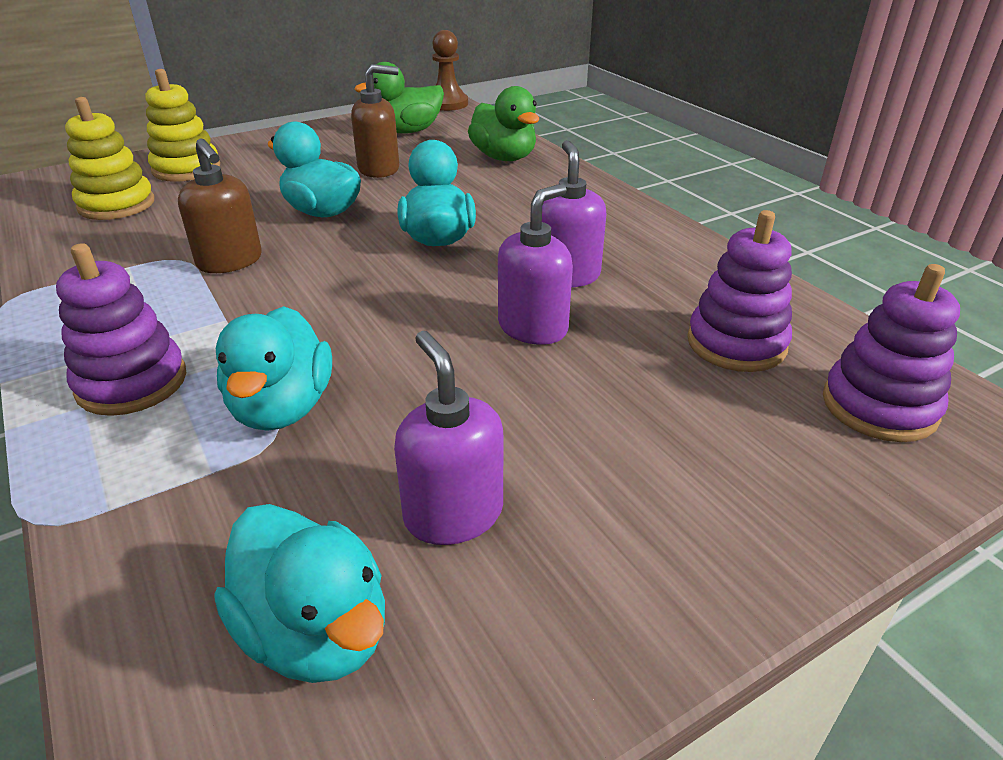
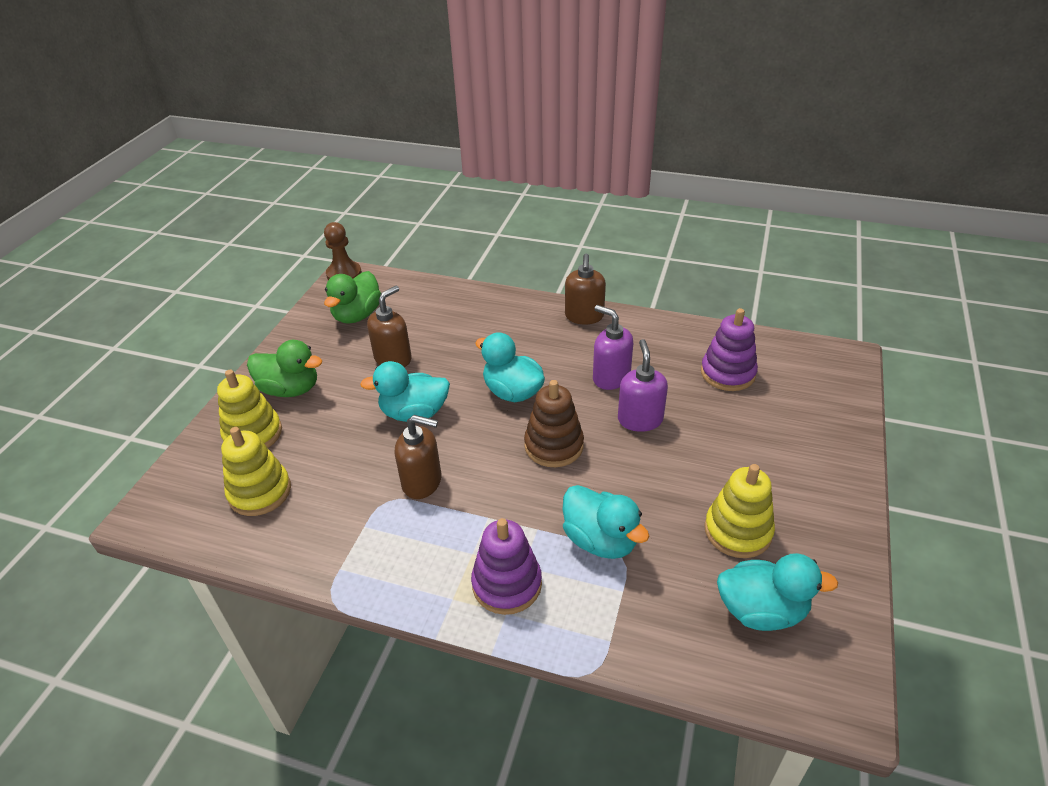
camera: 40 degrees left, 5 degrees up
purple soap dispenser [394,331,503,545] -> yellow stacking toy [704,464,775,558]
green duck [468,86,539,161] -> green duck moved to [247,340,322,397]
purple stacking toy [823,264,960,442] -> none
none -> brown stacking toy [524,380,584,467]
none -> brown soap dispenser [565,254,606,325]

